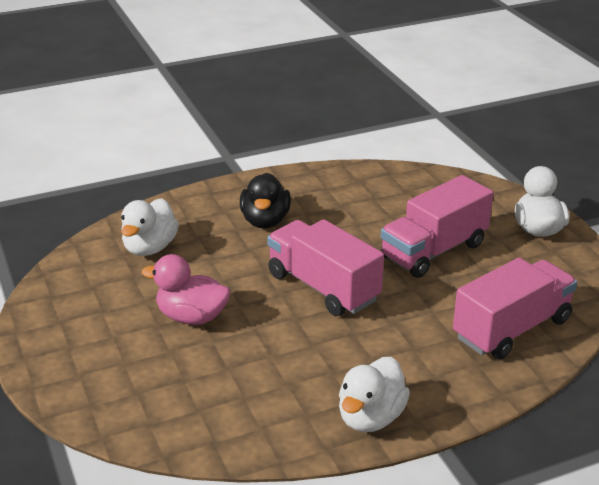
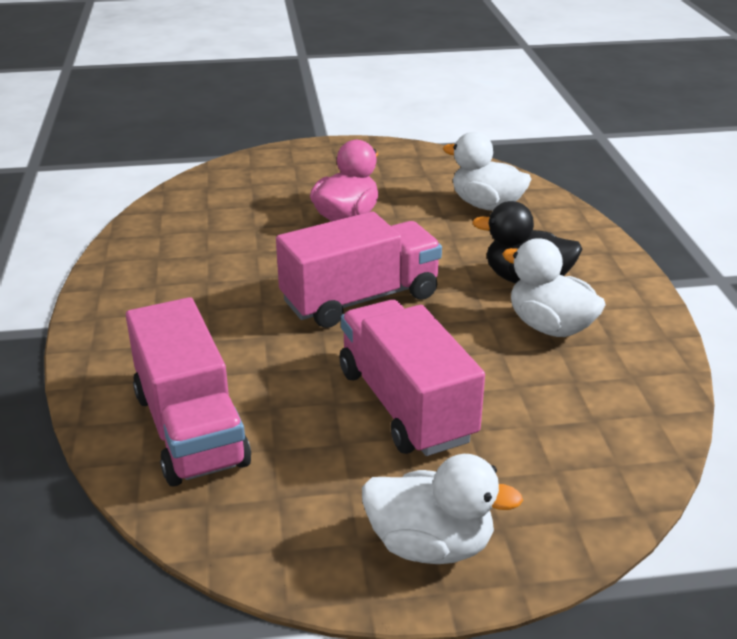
camera: 105 degrees right, 0 degrees up
white duck [339,357,410,432] -> white duck moved to [502,238,606,337]

